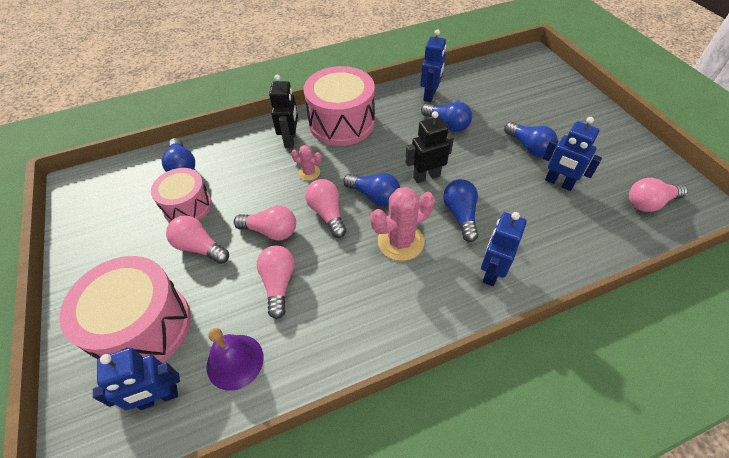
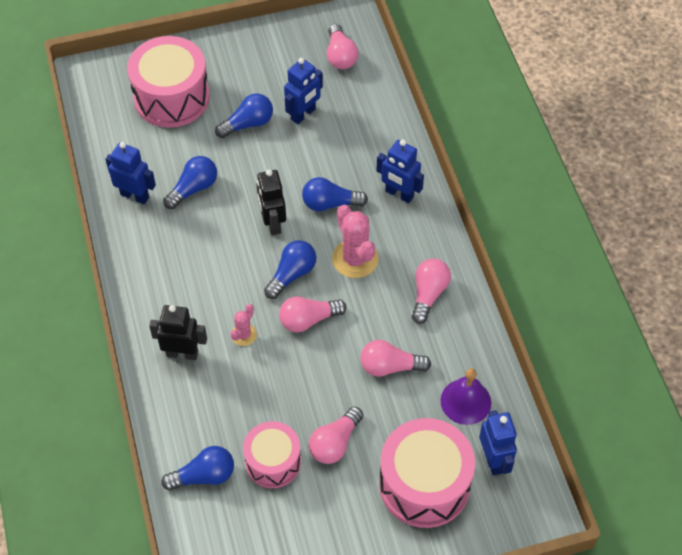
camera: 85 degrees left, 5 degrees up
pink light bulb [234,205,296,240] -> pink light bulb moved to [412,258,451,324]
pink drum [304,66,375,146] -> pink drum moved to [127,36,210,128]

